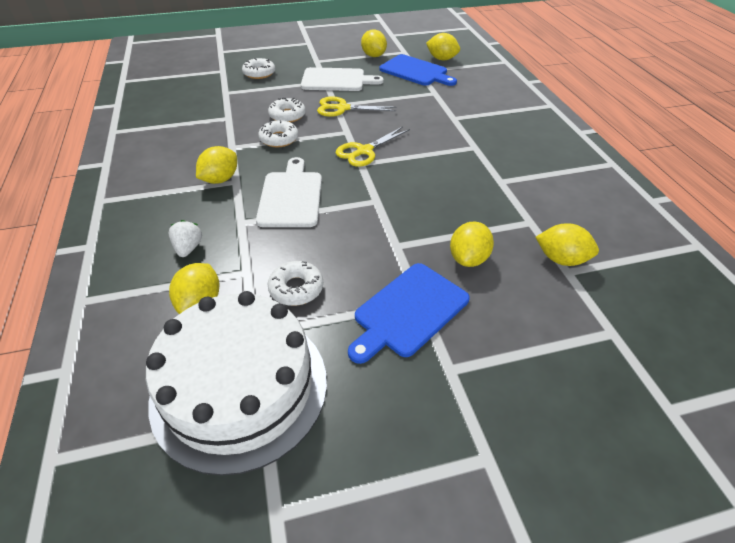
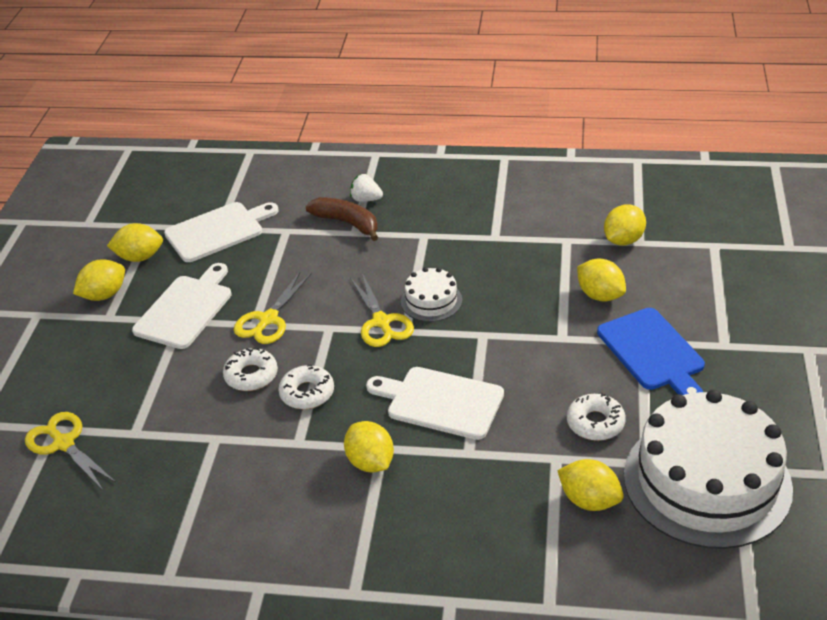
camera: 65 degrees left, 5 degrees down
white strawberry [169,220,202,257] -> white strawberry moved to [350,174,383,202]
white donut [242,58,275,79] -> none
blue cutting board [380,54,457,86] -> white cutting board [164,202,279,262]
yellow lemon [426,33,460,60] -> yellow lemon moved to [73,259,125,301]
none -> yellow scissors [25,412,117,490]
none -> brown banana [306,197,378,241]
none -> white cake [401,267,462,322]

